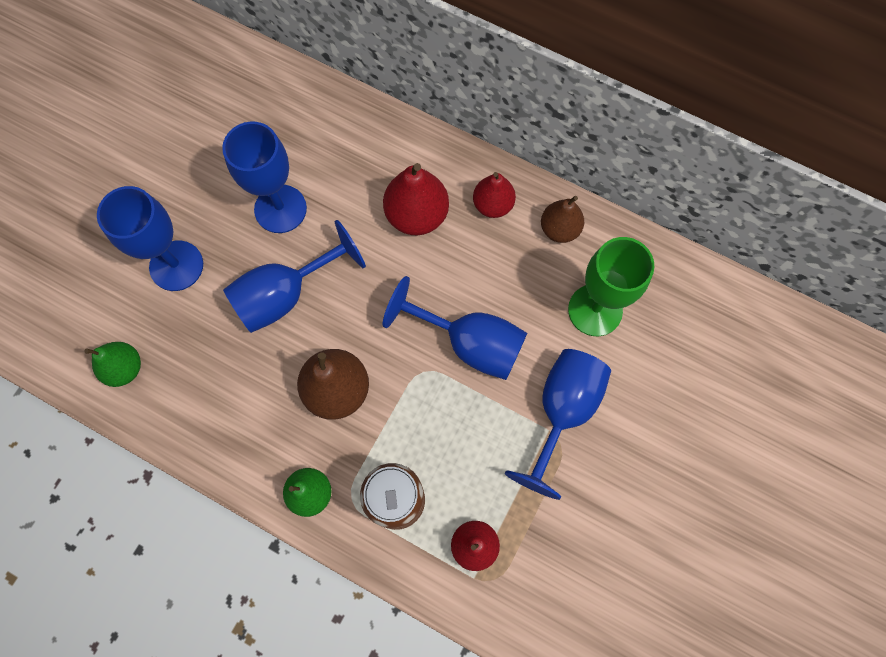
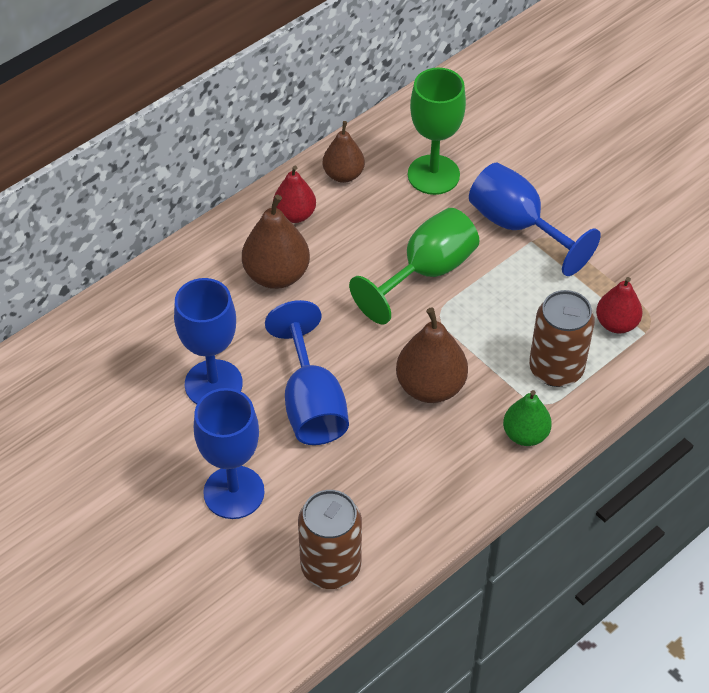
camera: 70 degrees left, 20 degrees down
green pear [84,342,141,387] -> brown can [298,490,362,589]
red pear [383,163,449,235] -> brown pear [242,195,310,289]
blue goblet [383,276,527,380] -> green goblet [349,208,479,325]

